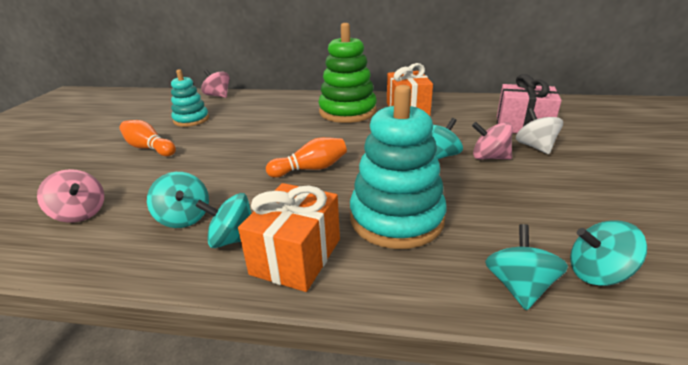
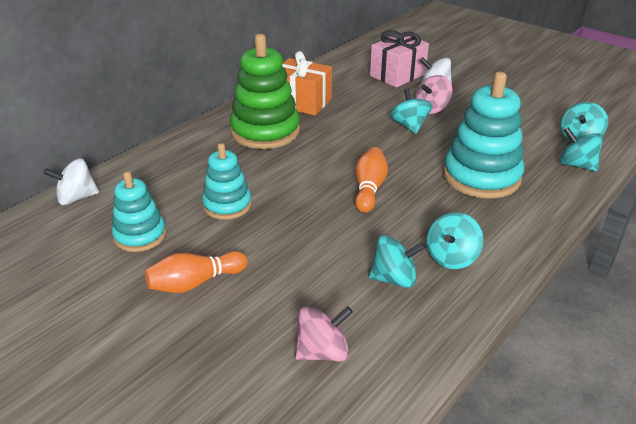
camera: 60 degrees left, 5 degrees up
pink spinning top [201,69,230,98] -> white spinning top [44,158,99,205]
orange gift [238,183,340,292] -> none
none -> turquoise stacking toy [202,143,252,220]

